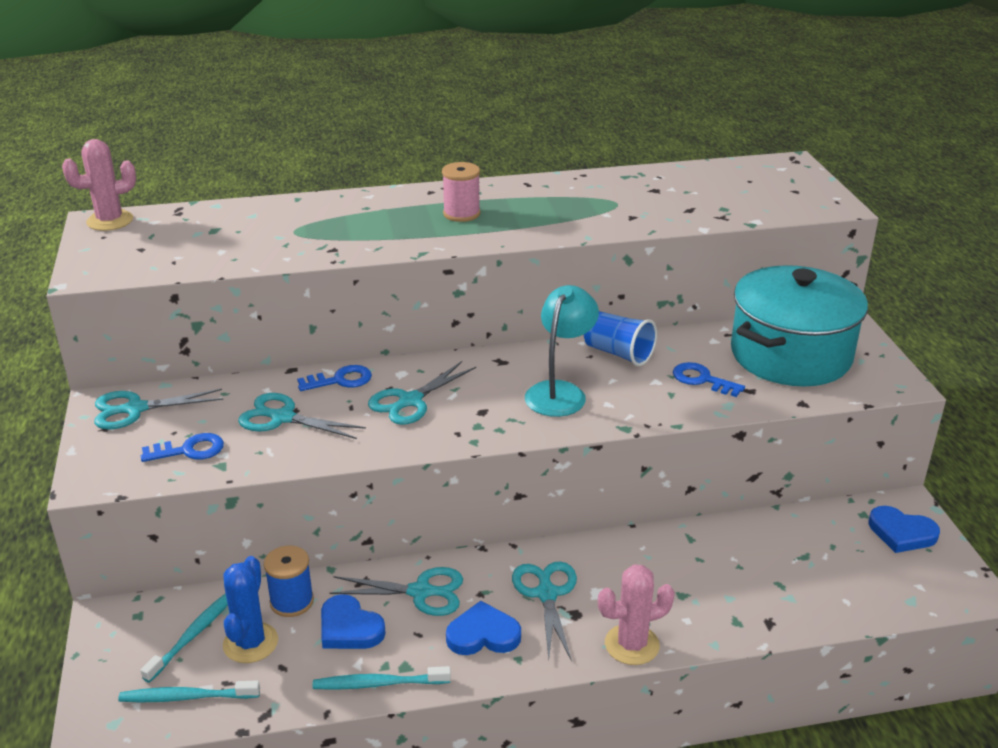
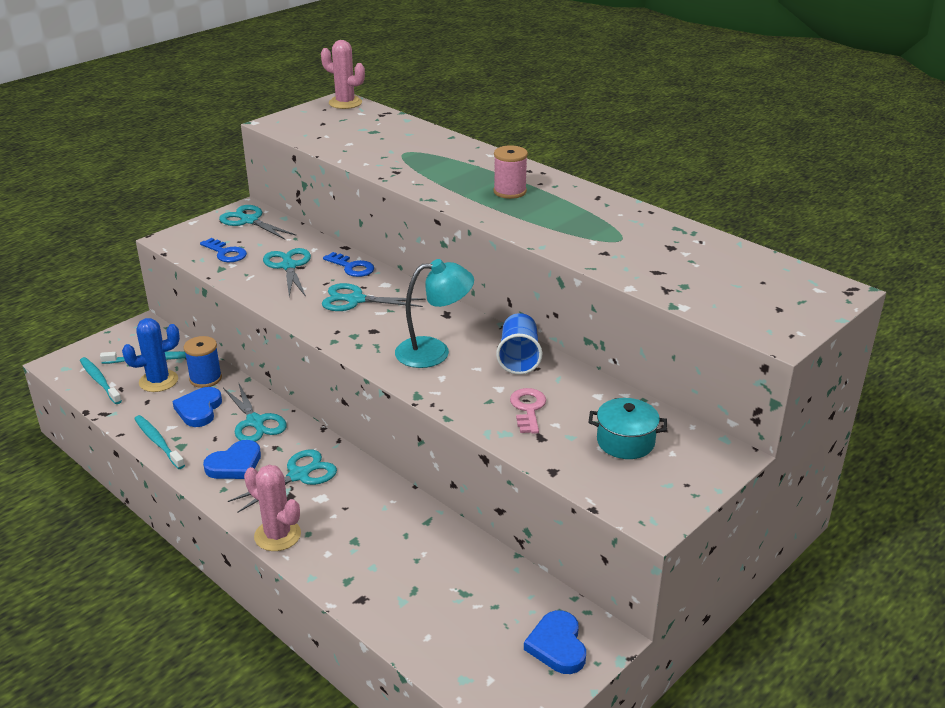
camera: 55 degrees right, 0 degrees up
blue heart [446,601,521,655] -> blue heart turned 90 degrees clockwise [203,440,261,479]
blue key [673,362,745,397] -> pink key [510,388,546,434]
turquoise pot [731,265,868,386] -> turquoise pot [589,398,667,459], size x0.46

